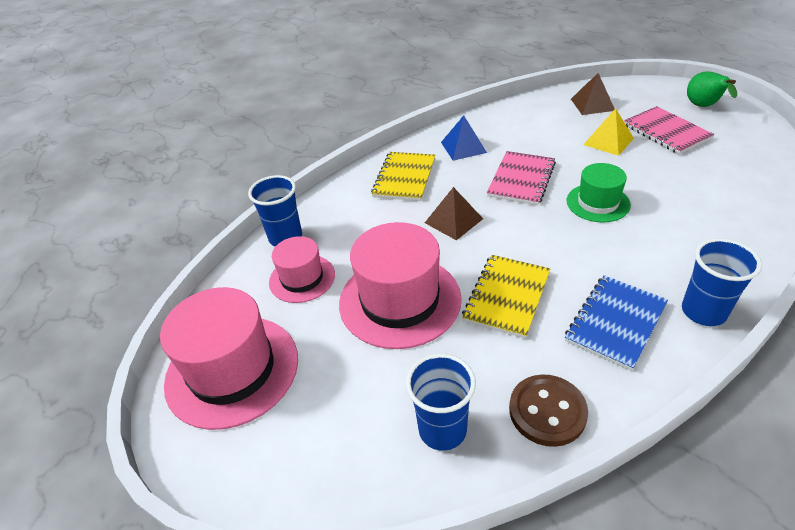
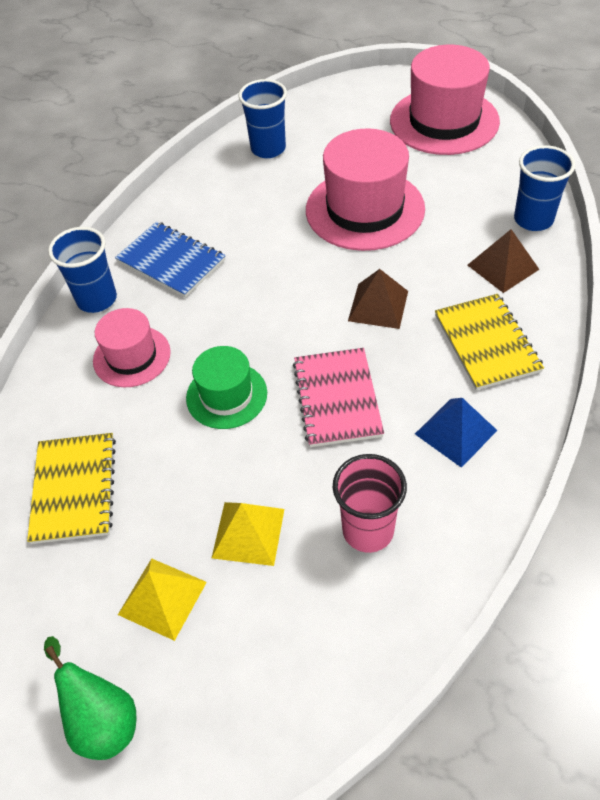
camera: 150 degrees right, 10 degrees up
pink hat [269,236,335,303] -> pink hat moved to [93,308,171,387]
yellow notebook [462,255,550,339] -> yellow notebook moved to [27,433,116,544]
brown button [509,375,588,447] -> none
blue notebook [565,275,668,371] -> blue notebook turned 60 degrees counterclockwise [115,222,226,298]
brown pyramid [571,73,615,115] -> brown pyramid moved to [468,229,540,293]
pink notebook [624,106,714,154] -> yellow pyramid [118,558,207,641]
none -> pink cup [333,454,407,553]

